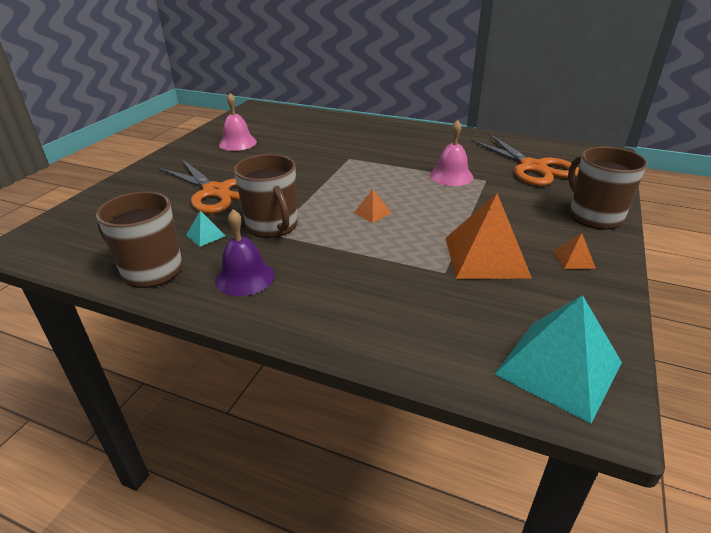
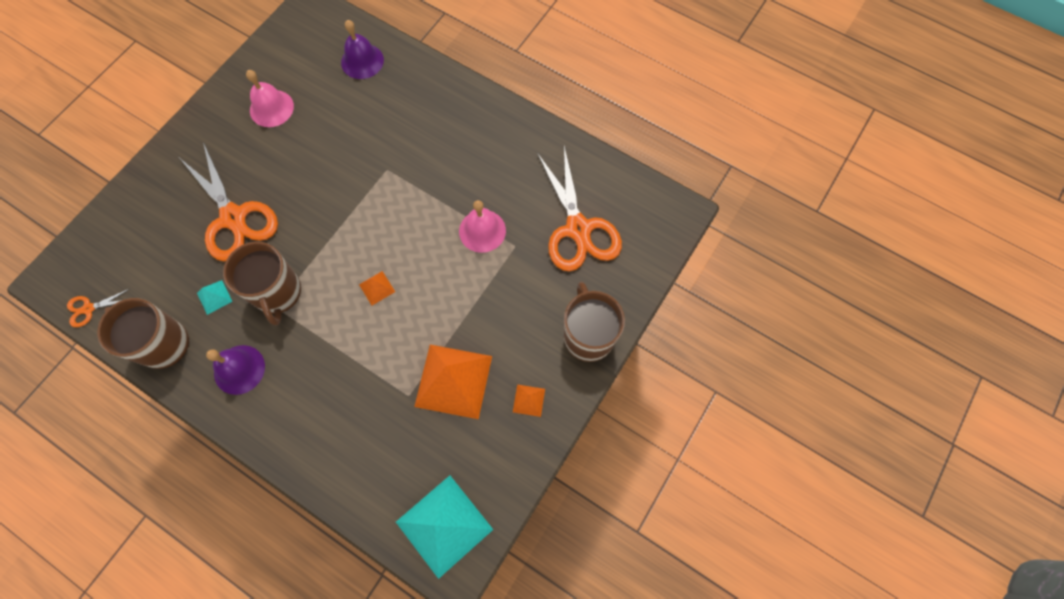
camera: 10 degrees right, 35 degrees up
none -> orange scissors [67,289,129,327]
none -> purple bell [341,20,384,79]

